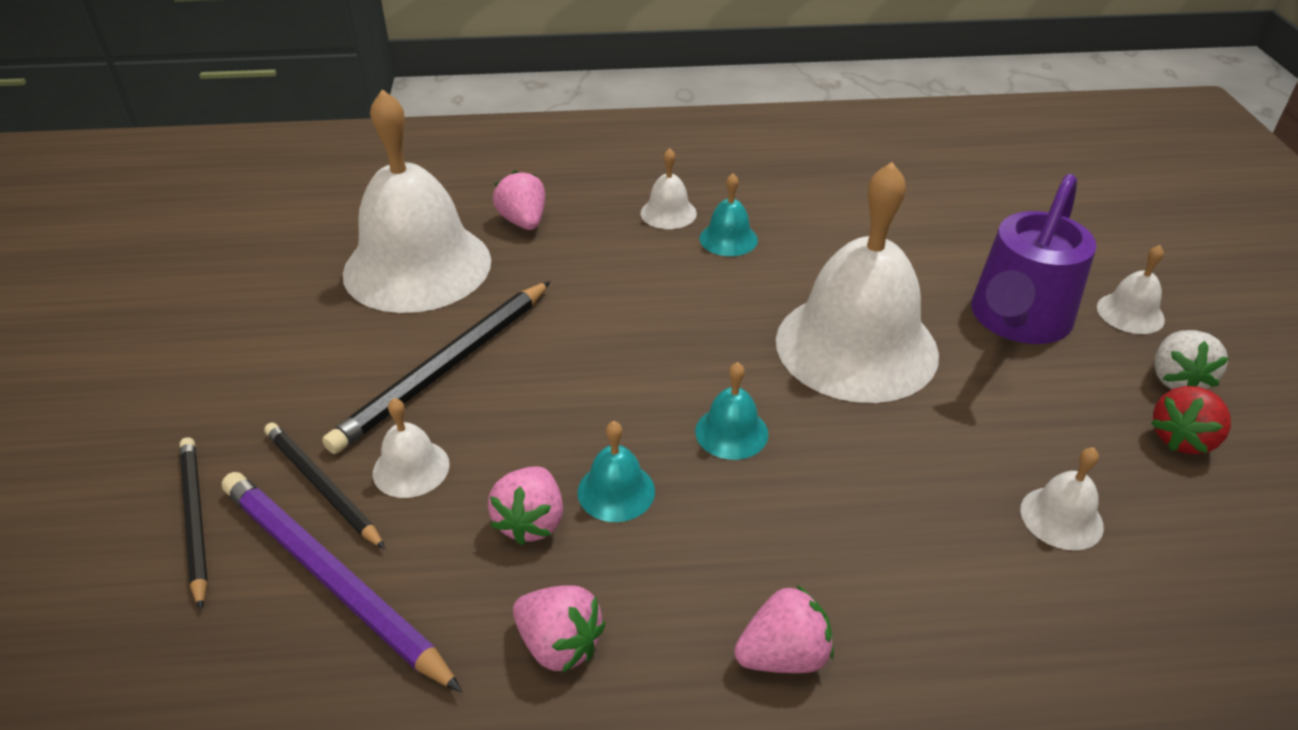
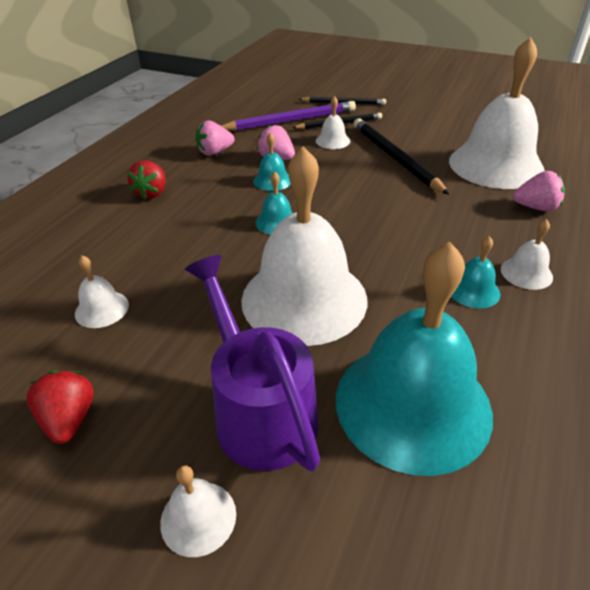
camera: 120 degrees right, 0 degrees up
pink strawberry [734,585,834,673] -> red strawberry [127,160,166,199]
white strawberry [1154,330,1229,389] -> none
none -> turquoise bell [336,242,493,476]

